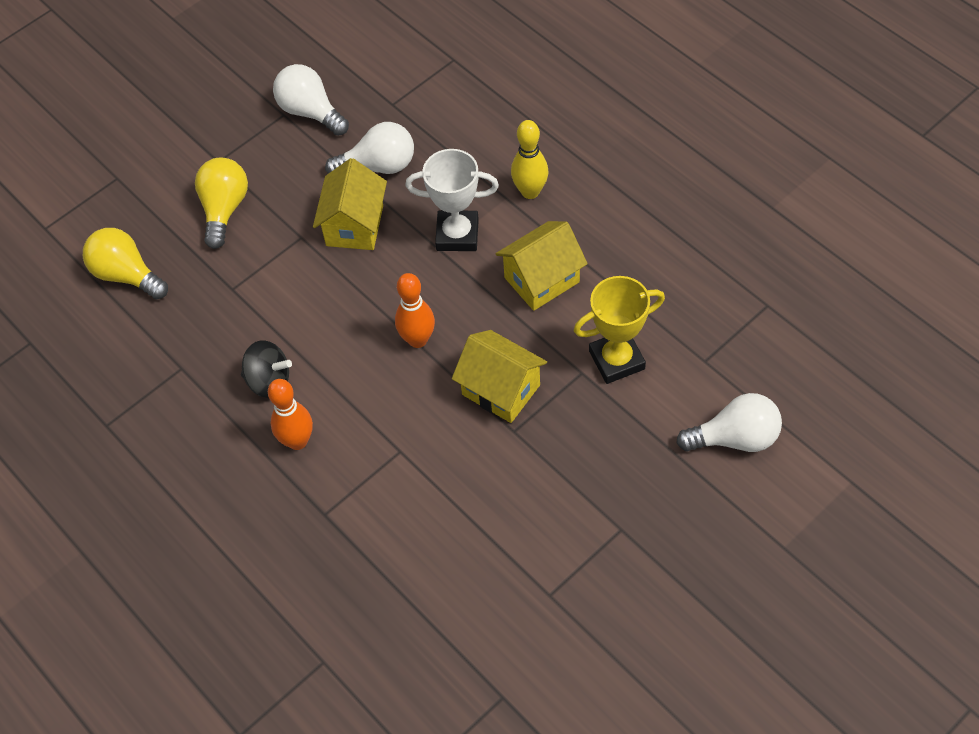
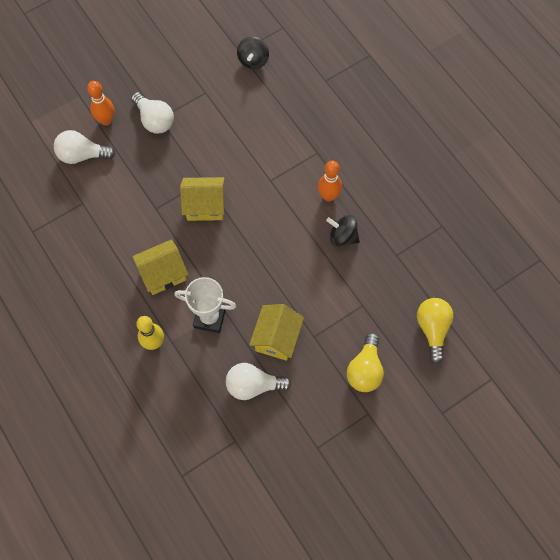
camera: 175 degrees left, 10 degrees up
yellow light bulb [83,228,168,300] -> yellow light bulb turned 135 degrees counterclockwise [417,298,453,364]
white light bulb [273,64,349,136] -> white light bulb moved to [131,92,174,134]
orange bowling pin [395,273,435,348] -> orange bowling pin moved to [87,81,114,126]
yellow house [452,330,547,423] -> yellow house turned 45 degrees counterclockwise [180,177,225,221]
yellow trophy [574,276,665,384] -> none
none -> black spinning top [237,37,269,69]

